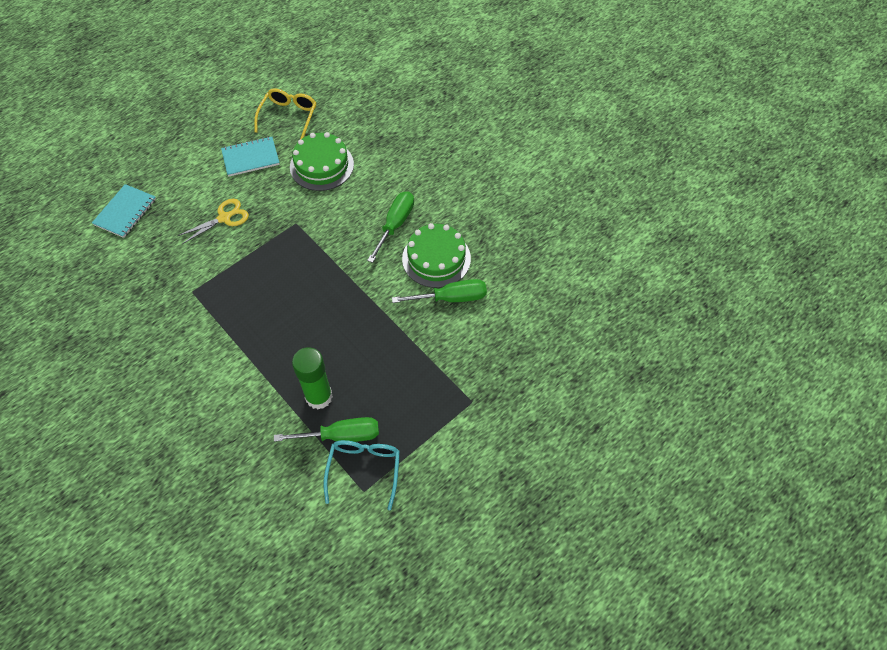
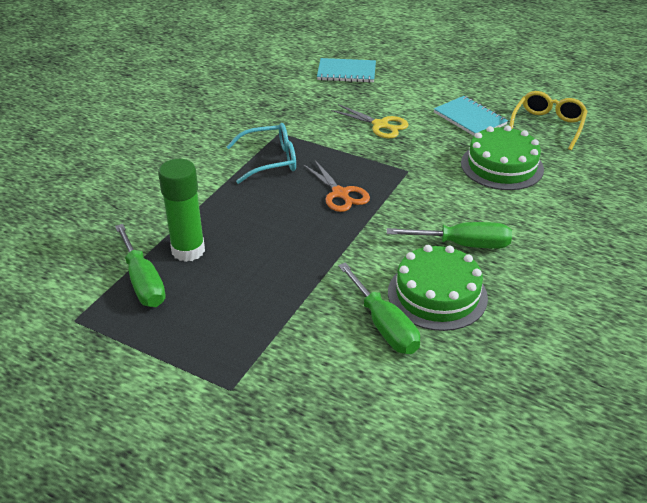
camera: 70 degrees right, 20 degrees down
yellow glasses [254,88,316,139] -> yellow glasses turned 60 degrees counterclockwise [509,91,588,150]
turquoise glasses [323,440,400,510] -> turquoise glasses moved to [226,123,296,184]
none -> orange scissors [303,159,370,212]

